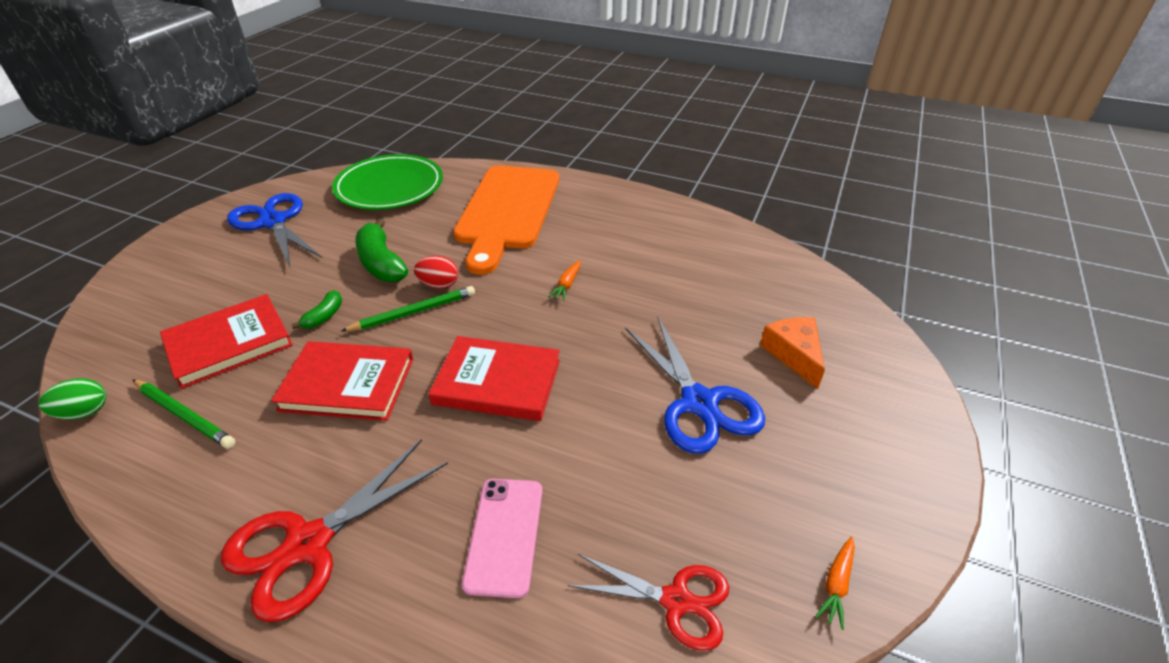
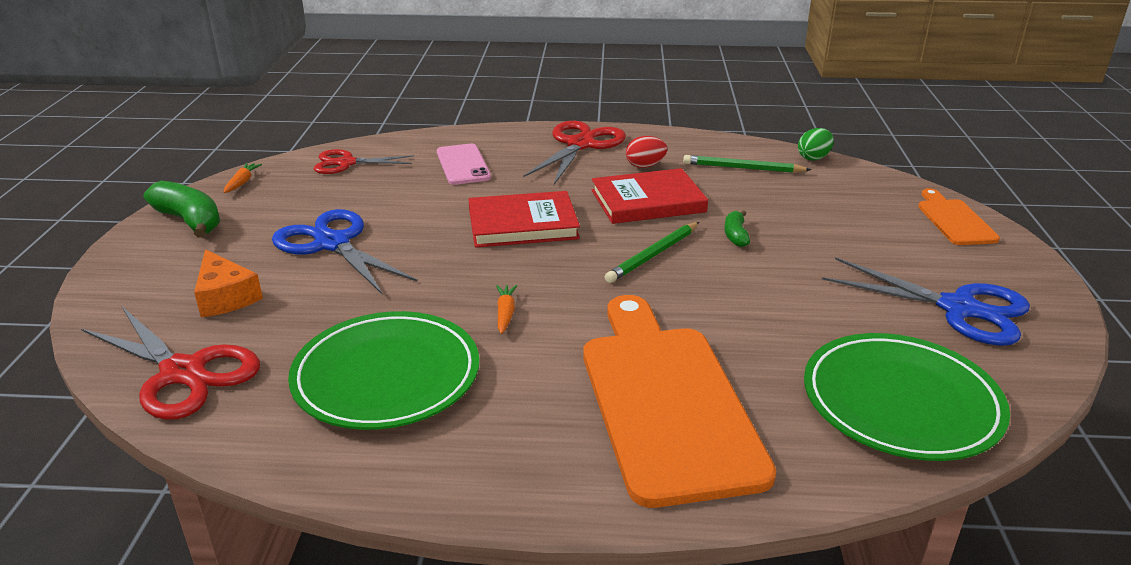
camera: 160 degrees right, 10 degrees down
red book [160,294,293,389] -> none
green banana [355,218,408,282] -> green banana moved to [143,181,220,238]
red egg [414,256,458,289] -> red egg moved to [626,136,667,168]
none -> red scissors [81,307,260,420]
none -> green plate [288,311,480,430]
none -> orange cutting board [918,188,1000,245]

